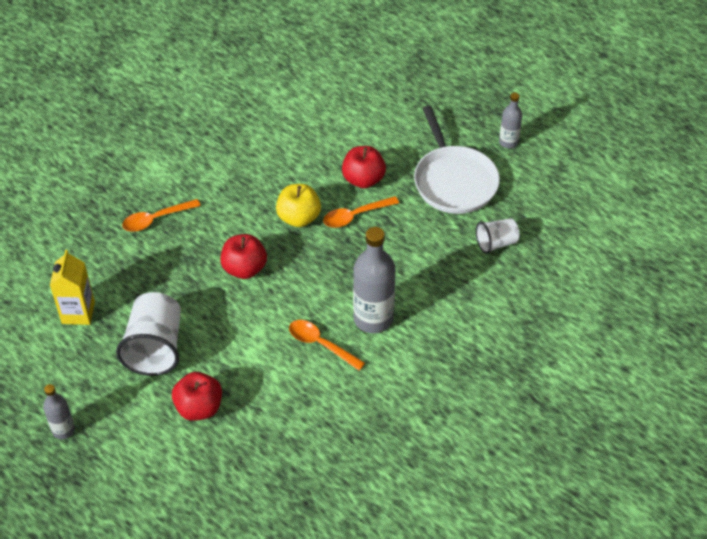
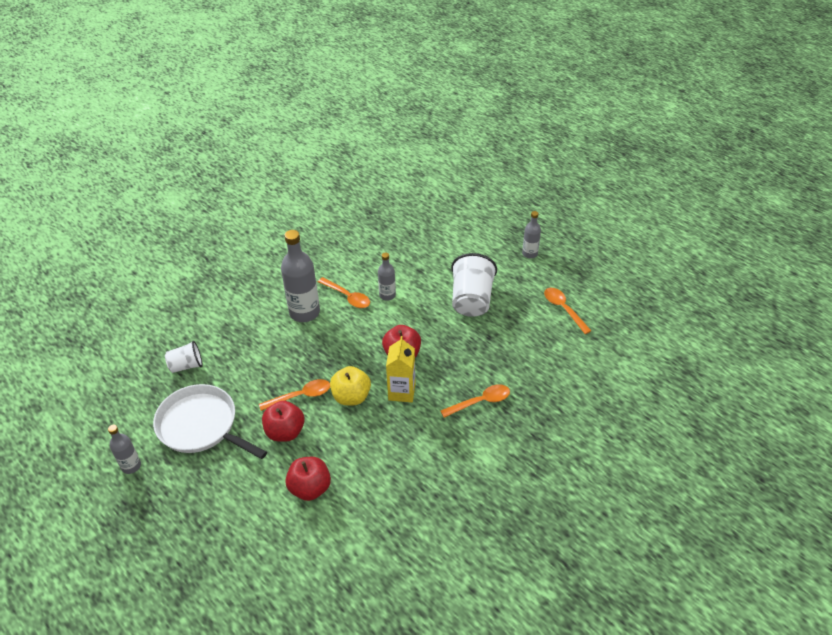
camera: 175 degrees left, 5 degrees down
yellow carton [50,250,95,325] -> yellow carton moved to [386,336,415,402]
red apple [172,372,222,421] -> red apple moved to [285,457,331,501]
white pan [414,106,500,214] -> white pan turned 45 degrees counterclockwise [153,384,267,459]
none -> grey bottle [378,252,396,301]
none -> orange spoon [544,288,591,334]

